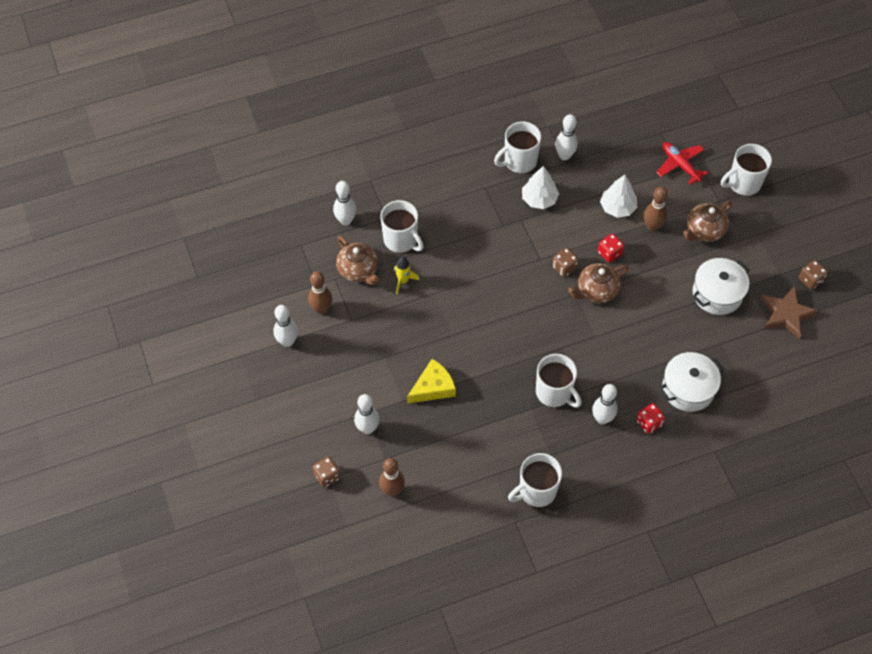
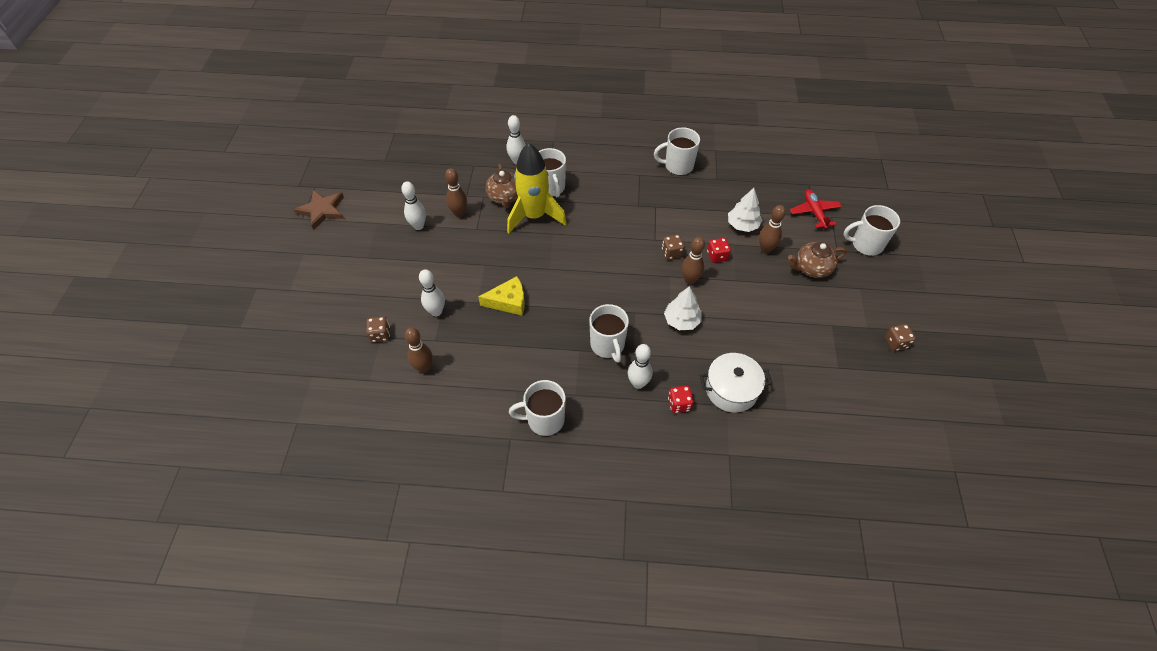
camera: 25 degrees right, 5 degrees down
yellow rocket [394,257,419,294] -> yellow rocket [507,143,567,234], size x2.39
white tree [522,166,559,209] -> white tree moved to [664,286,702,330]
white bowling pin [555,114,578,160] -> none
brown teapot [568,263,629,303] -> brown bowling pin [682,237,705,285]
white pot [692,258,750,315] -> none
brown star [760,286,818,339] -> brown star moved to [294,190,344,230]

